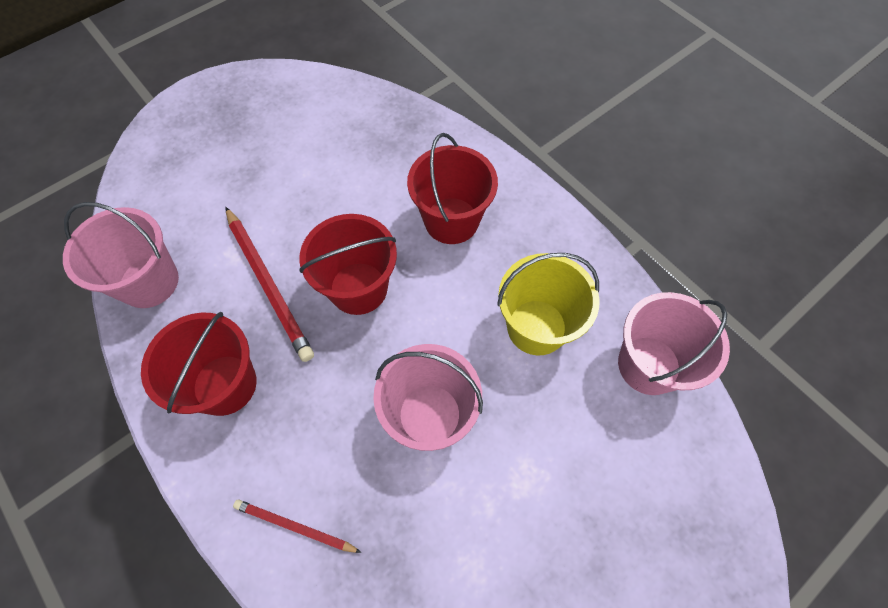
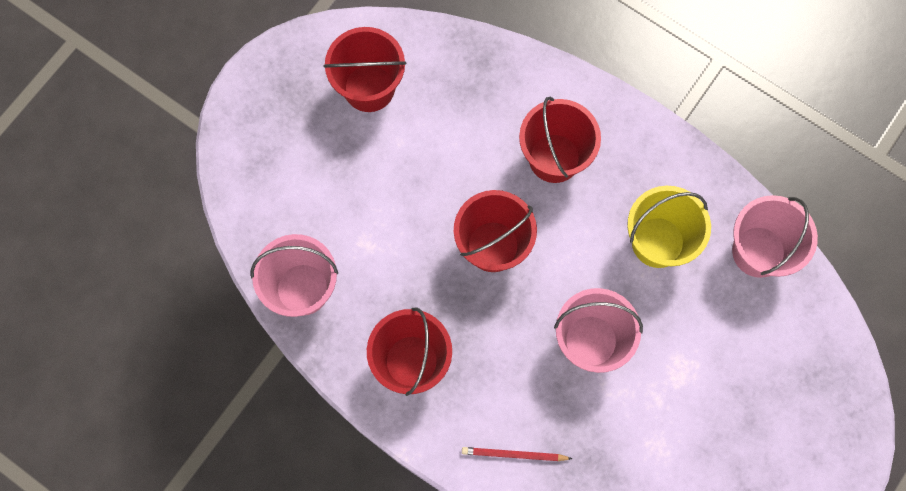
camera: 15 degrees left, 10 degrees up
red pencil [225,207,314,362] -> none
none -> red bucket [323,27,407,112]

